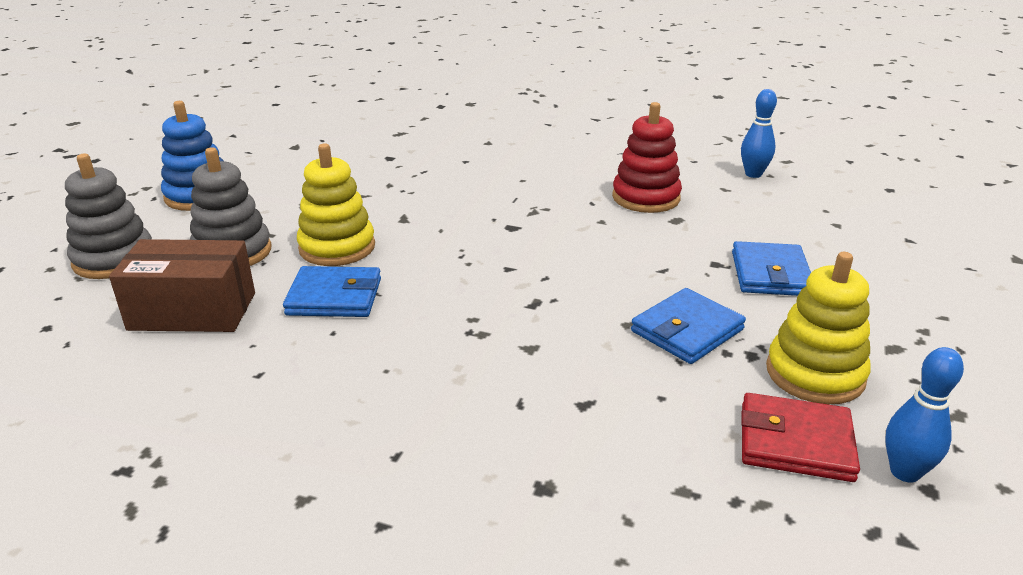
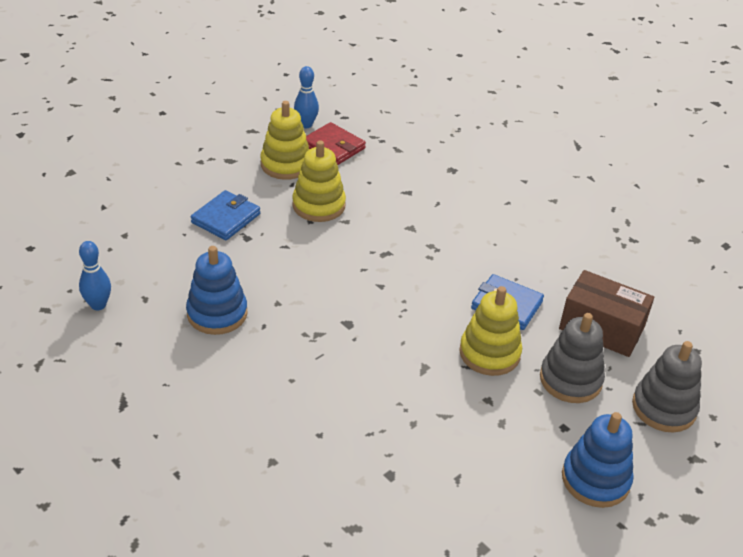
camera: 155 degrees left, 10 degrees up
red stacking toy [612,102,682,213] -> blue stacking toy [186,246,248,335]
blue wallet [631,288,746,364] -> yellow stacking toy [292,140,346,222]

